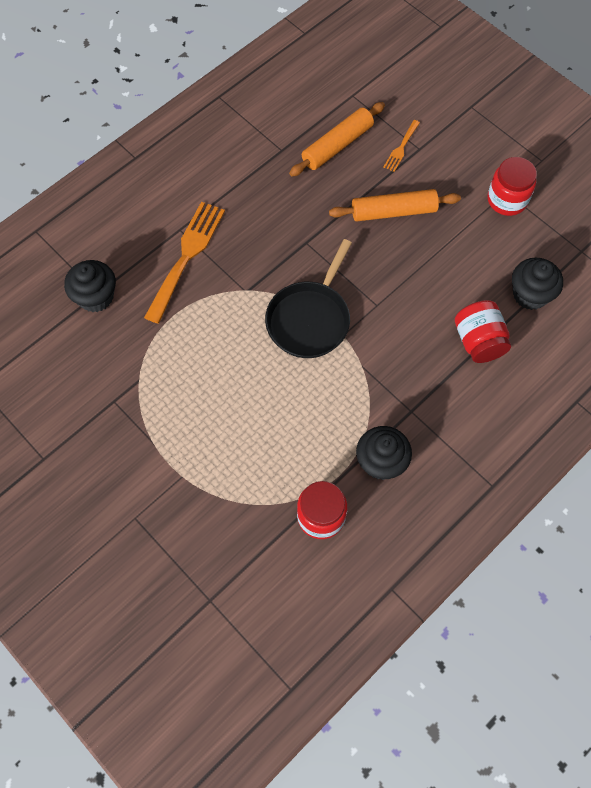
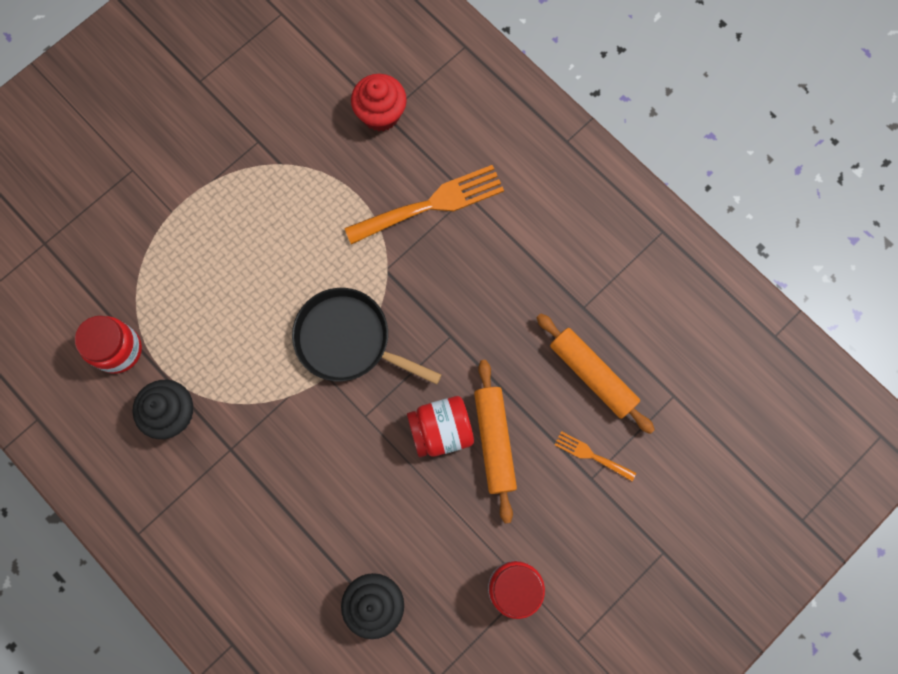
camera: 90 degrees right, 10 degrees up
black cupcake [64,260,116,312] -> red cupcake [351,74,407,131]
orange fork [144,202,225,324] -> orange fork turned 45 degrees counterclockwise [344,165,504,244]
red jar [455,300,511,363] -> red jar moved to [407,396,474,457]

